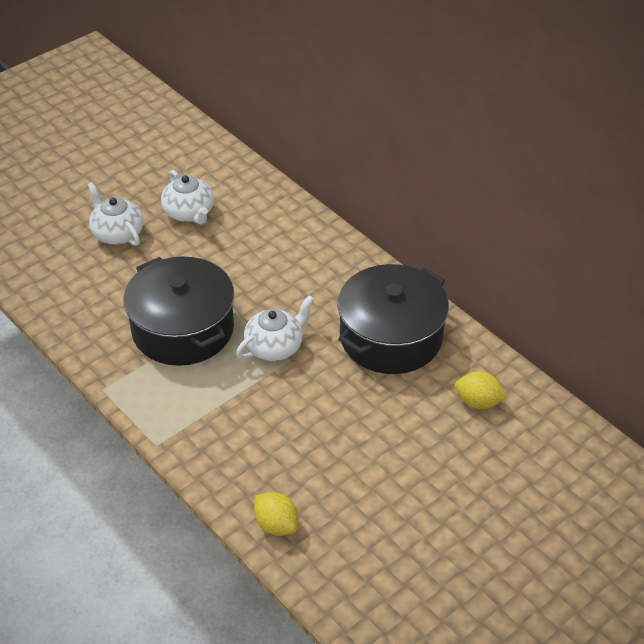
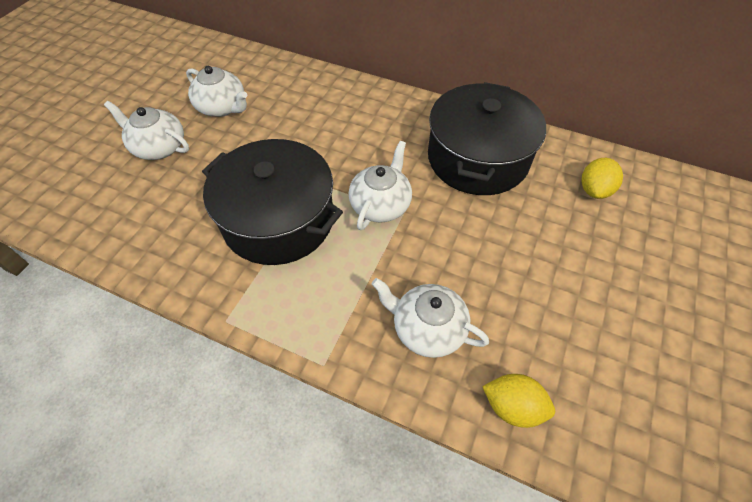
camera: 25 degrees left, 10 degrees up
yellow lemon [455,372,508,409] -> yellow lemon turned 60 degrees counterclockwise [581,158,623,199]
none -> white teapot [372,278,489,358]

